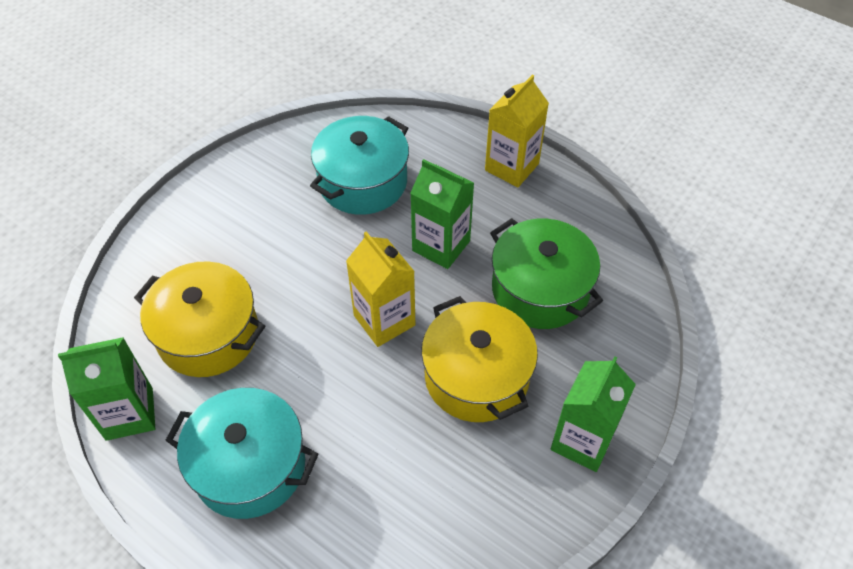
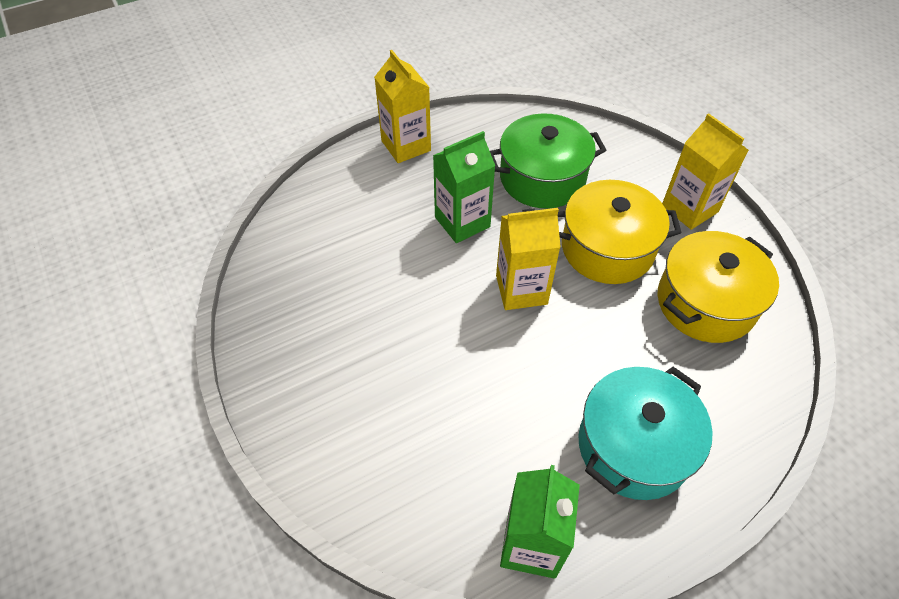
camera: 65 degrees left, 0 degrees up
yellow pot [134,261,265,377] -> yellow pot moved to [658,231,779,343]
turquoise pot [310,116,409,215] -> none
green carton [551,356,636,472] -> yellow carton [662,113,749,230]

